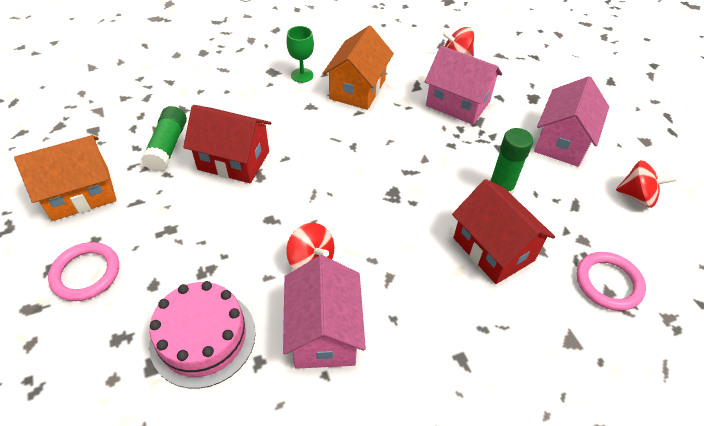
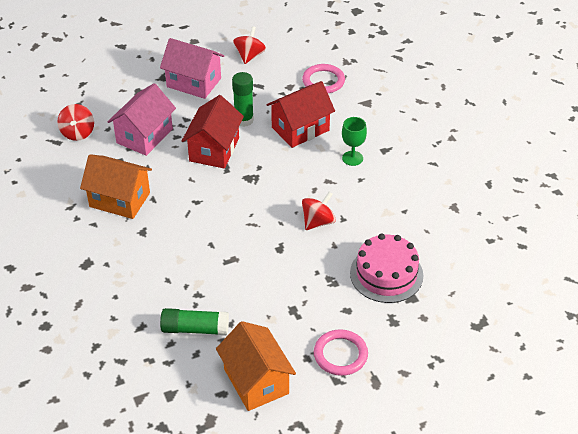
camera: 90 degrees left, 5 degrees down
red house [183,105,271,183] -> red house moved to [182,95,244,168]
pink house [283,255,366,369] -> none
green goblet [286,26,314,83] -> green goblet moved to [342,117,367,166]

